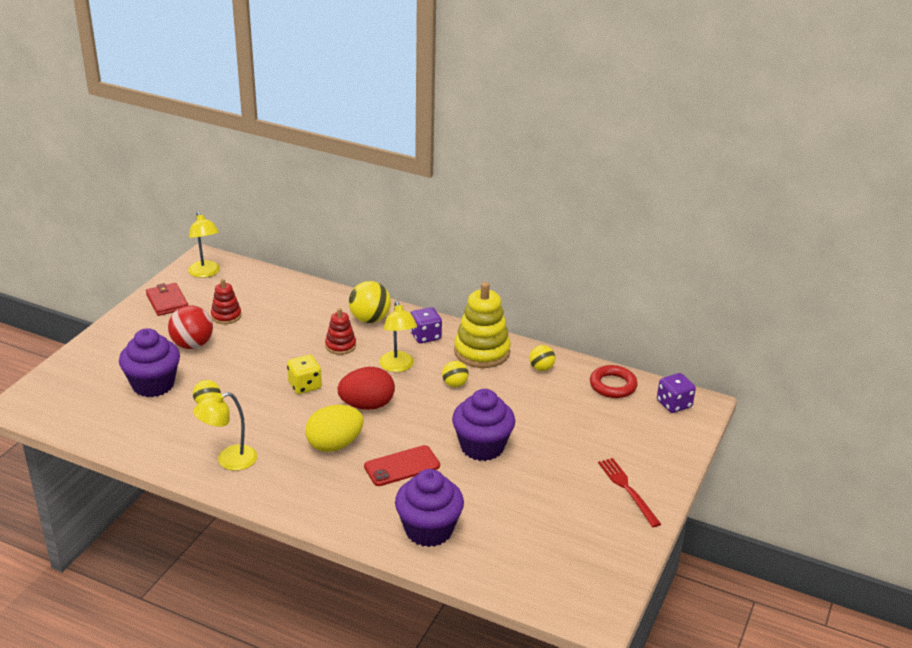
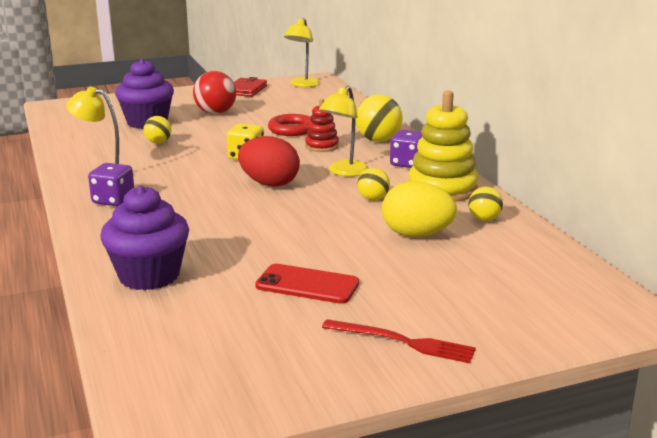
camera: 45 degrees right, 10 degrees down
red stacking toy [211,279,241,324] -> none
yellow egg [305,405,364,452] -> yellow egg moved to [382,181,457,237]
red phone [364,445,440,486] -> red phone moved to [255,264,359,304]
purple cupcake [452,389,515,461] -> none
red ring [590,365,638,398] -> red ring moved to [268,114,311,136]
red fork [598,458,661,527] -> red fork turned 90 degrees clockwise [322,319,476,363]
purple dice [657,373,696,413] -> purple dice moved to [88,163,134,206]

